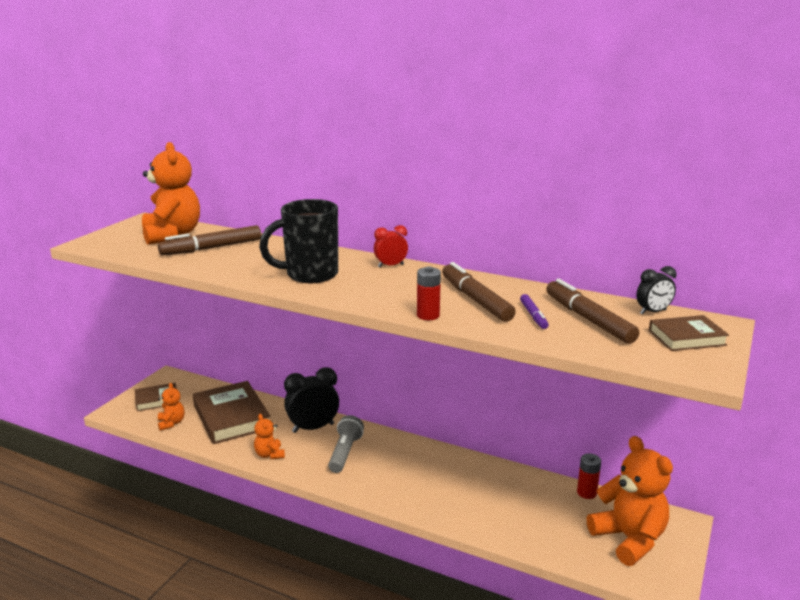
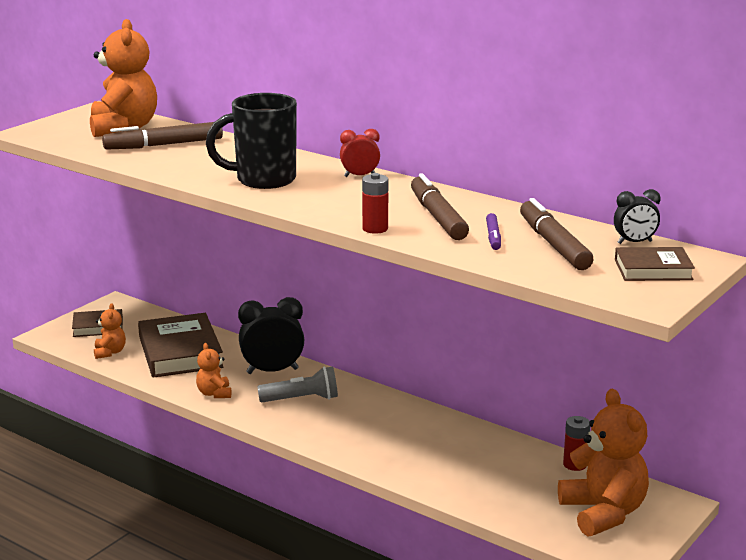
camera: 10 degrees right, 0 degrees up
grey flashlight [328,415,364,473] -> grey flashlight turned 60 degrees clockwise [257,366,338,402]

